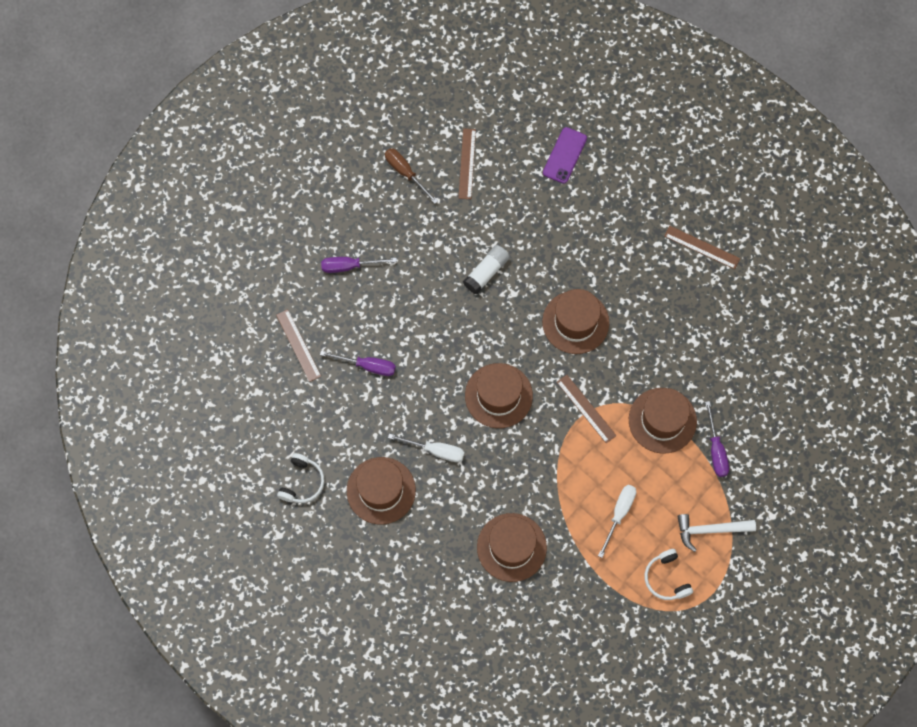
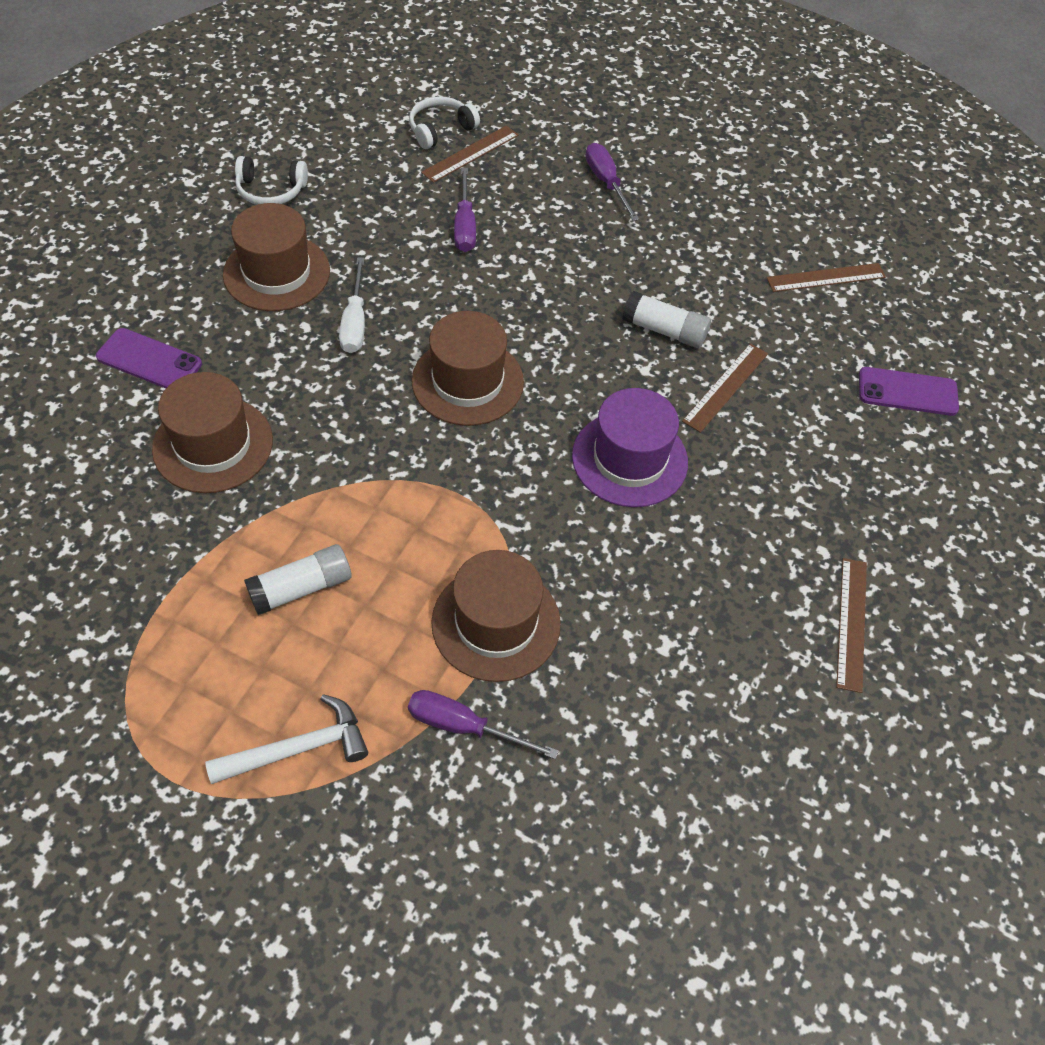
camera: 70 degrees right, 15 degrees down
brown screwdriver [385,148,438,204] -> none
brown hat [542,289,609,354] -> purple hat [572,388,688,507]
brown ruler [557,375,617,443] -> brown ruler moved to [682,343,768,433]
white screwdriver [598,485,636,558] -> white glue stick [244,544,351,615]
white headphones [645,549,693,600] -> white headphones moved to [409,96,480,149]
white hammer [677,514,756,552] -> white hammer turned 90 degrees clockwise [205,694,368,784]
purple screwdriver [705,401,729,477] -> purple screwdriver turned 45 degrees clockwise [408,690,559,759]
none -> purple phone [96,328,202,389]

